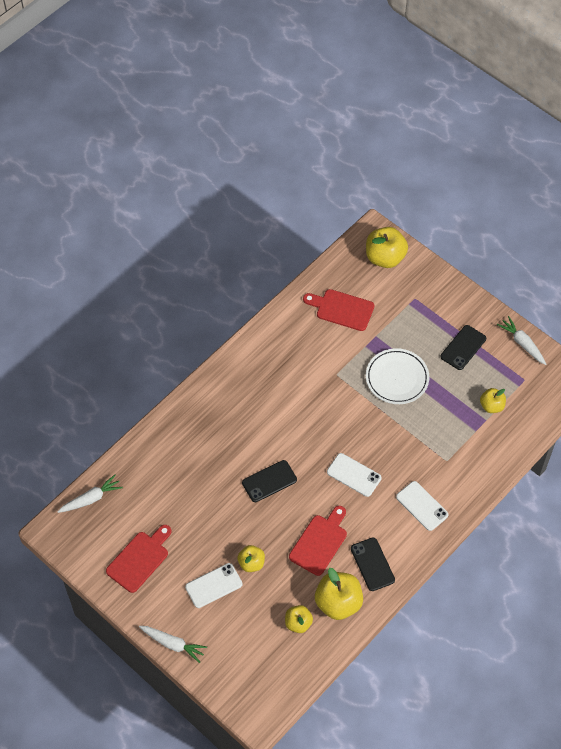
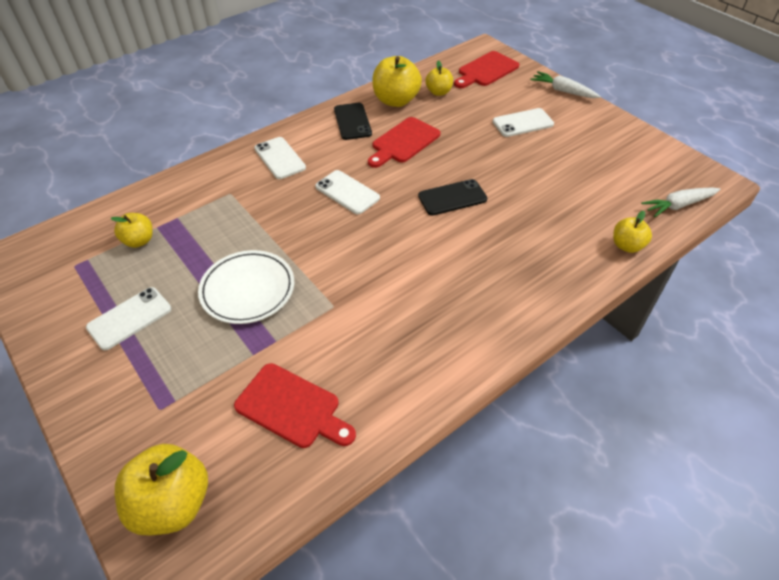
camera: 170 degrees left, 10 degrees down
red cutting board [106,525,172,593] -> red cutting board moved to [454,51,519,88]
yellow apple [237,545,265,572] -> yellow apple moved to [613,211,652,253]
black phone [441,325,486,370] -> white phone [86,287,171,350]
white carrot [497,316,546,365] -> none

